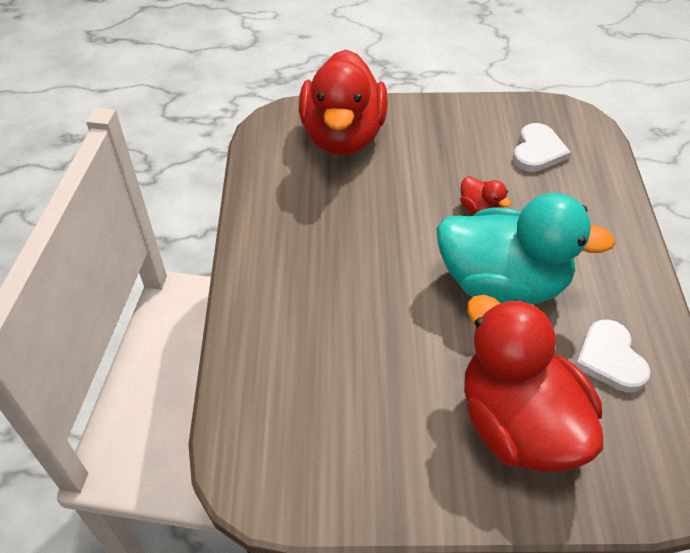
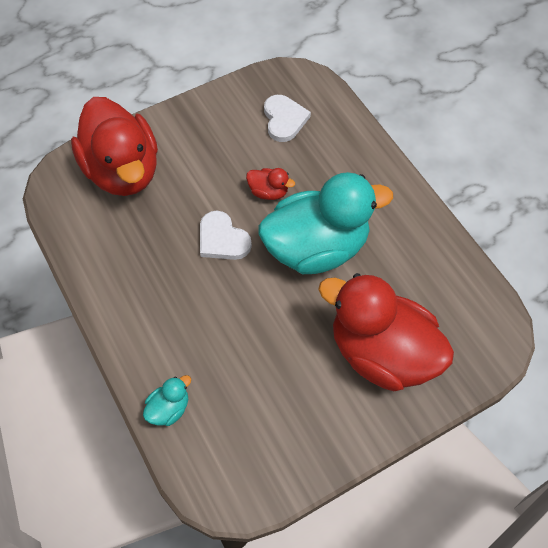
camera: 30 degrees left, 10 degrees up
white heart [575,319,650,393] -> white heart moved to [200,211,252,260]
none -> turquoise duck [143,375,191,426]

